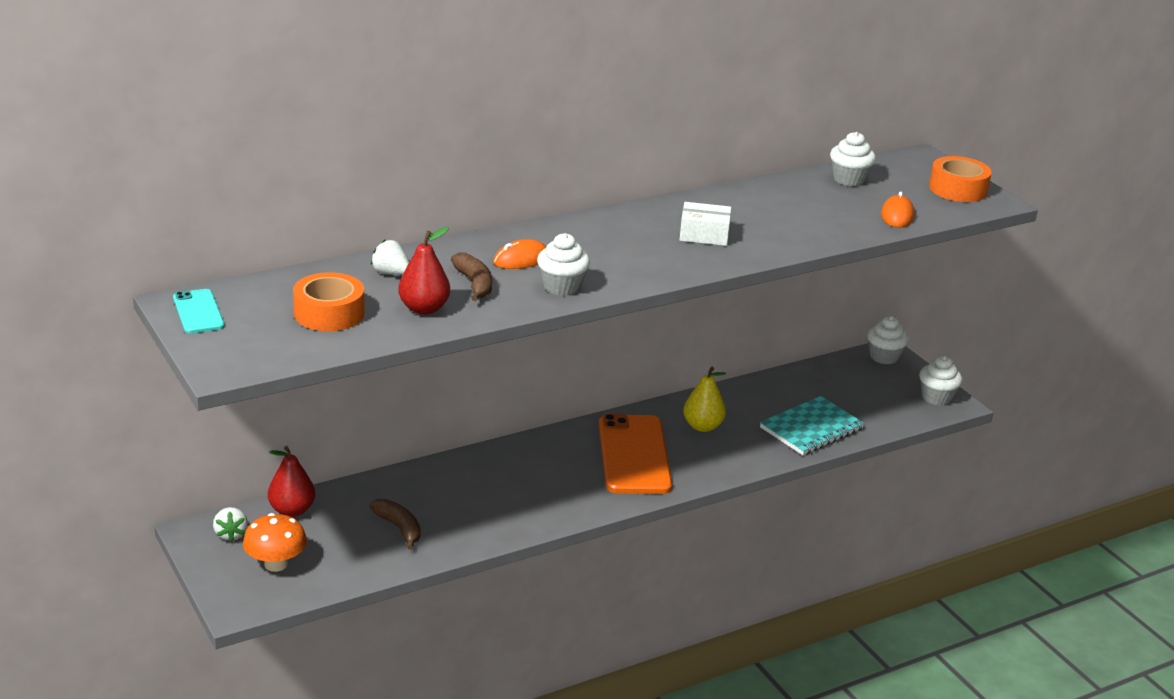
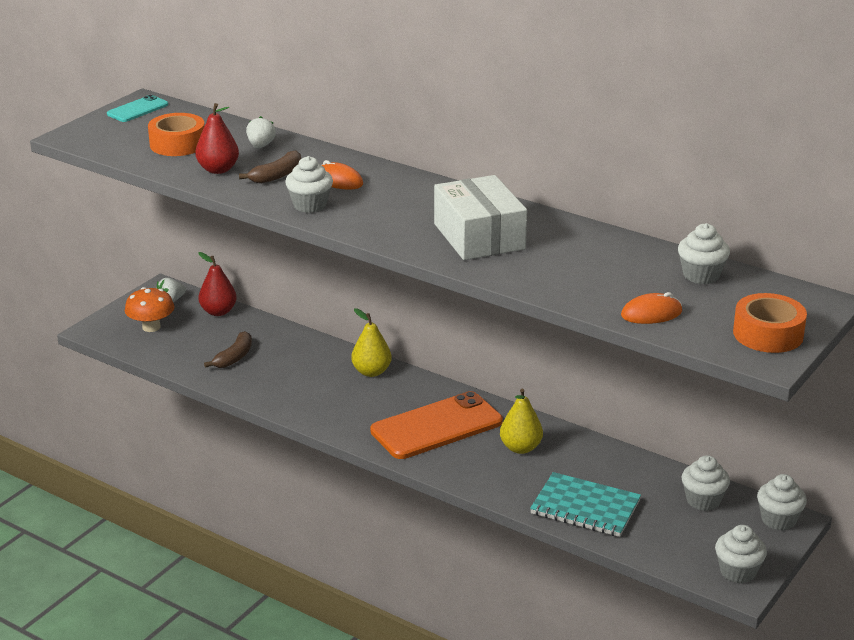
camera: 65 degrees right, 0 degrees up
white box [680,202,732,246] -> white box [434,175,527,260], size x1.75
none -> yellow pear [351,308,392,377]
none -> white cupcake [682,455,730,511]

